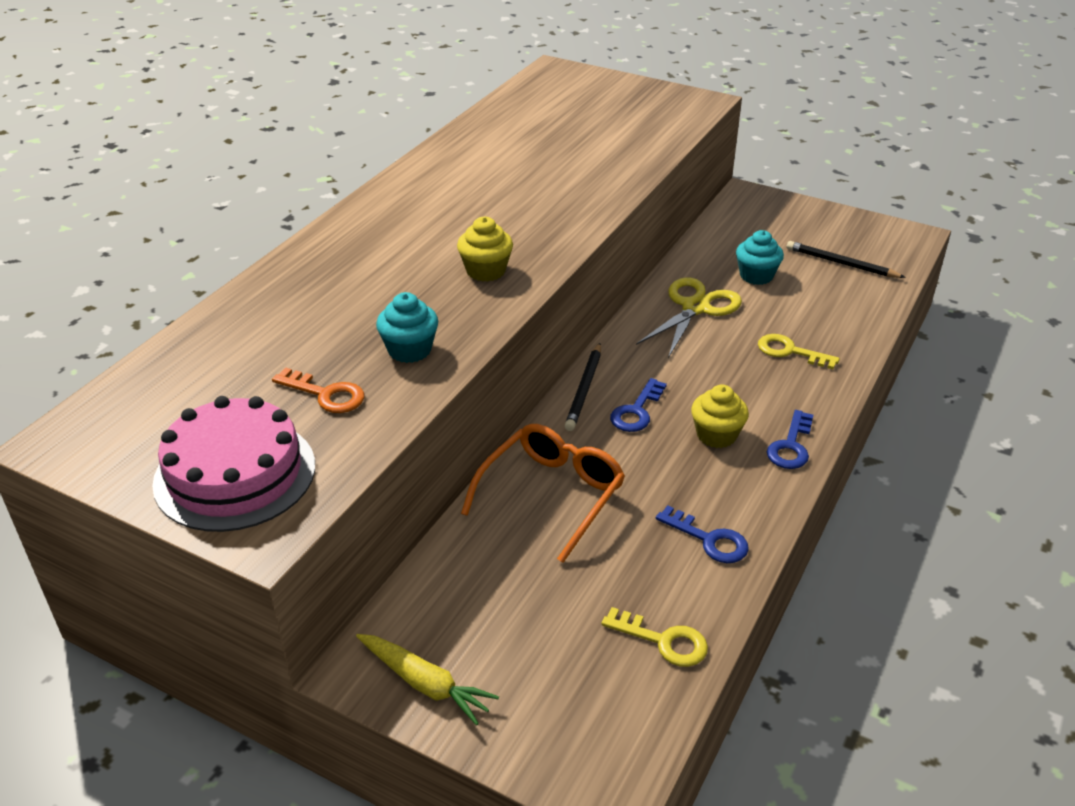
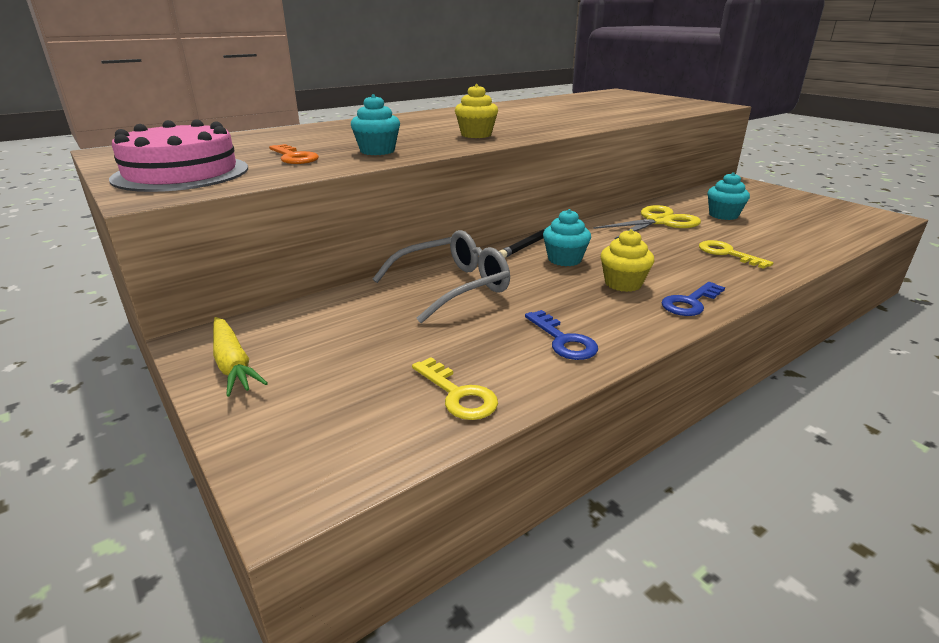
camera: 25 degrees right, 10 degrees down
orange glasses [461,424,625,563] -> grey glasses [373,230,510,323]
blue key [610,378,667,432] -> turquoise cupcake [543,209,591,266]
black pencil [787,241,906,278] -> none

